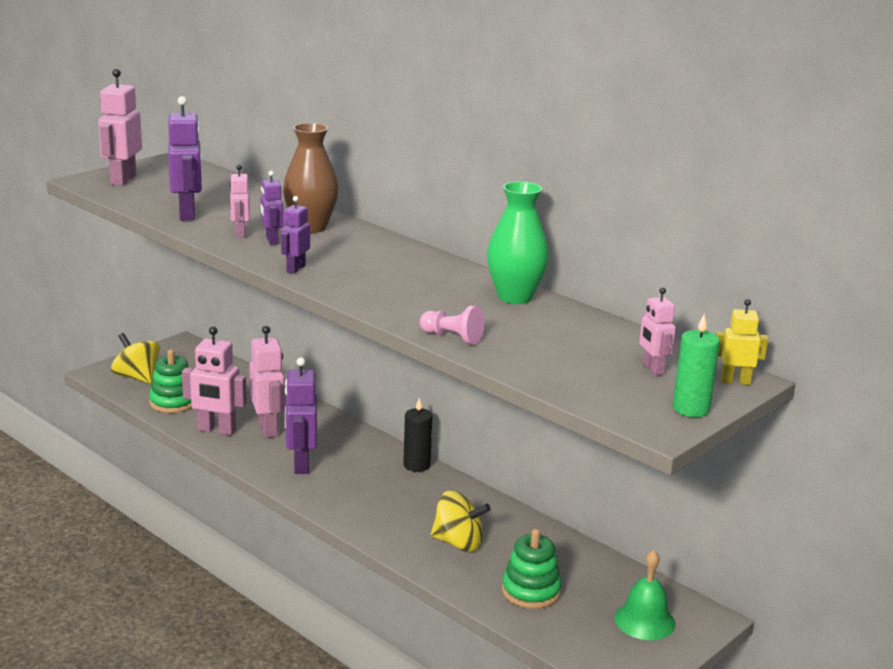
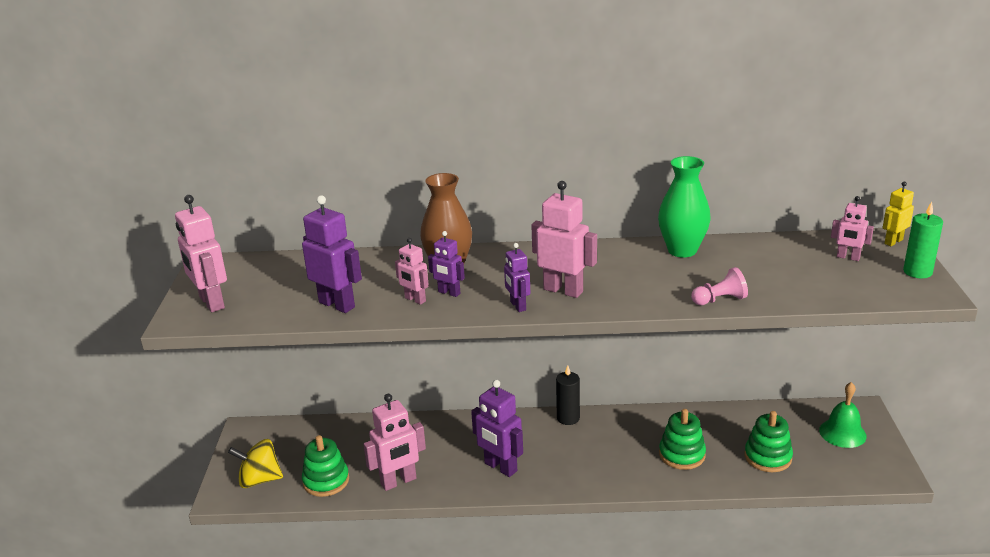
camera: 40 degrees left, 5 degrees up
pink robot [249,326,285,438] -> pink robot moved to [531,181,597,298]
yellow spinning top [431,491,491,552] -> green stacking toy [659,409,706,470]

